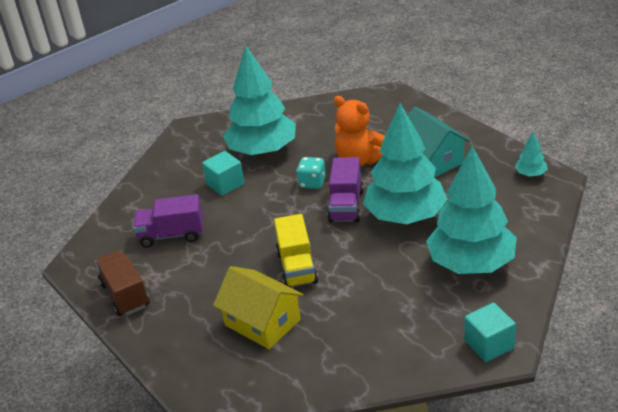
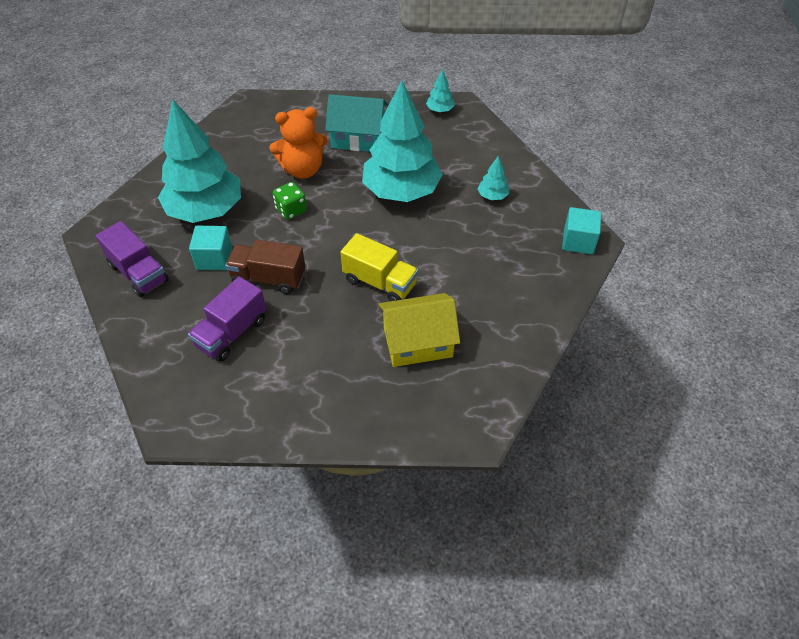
camera: 55 degrees left, 15 degrees up
brown truck [95,250,150,316] -> brown truck moved to [225,240,305,294]
turquoise dice [296,157,326,189] -> green dice [273,182,307,220]
purple truck [327,157,364,223] -> purple truck moved to [96,221,169,297]
turquoise tree [426,146,517,274] -> turquoise tree [477,155,509,200], size x0.40

